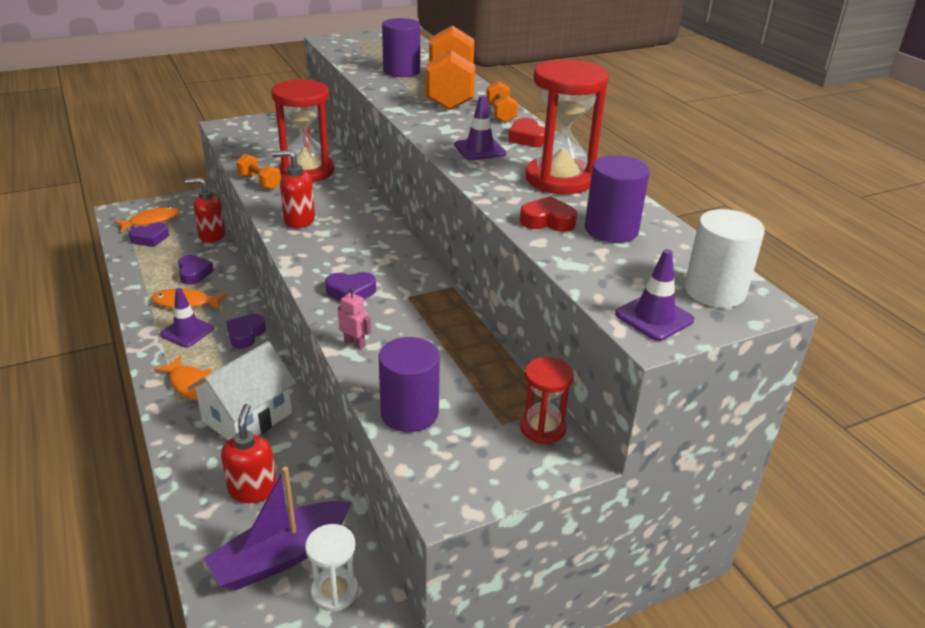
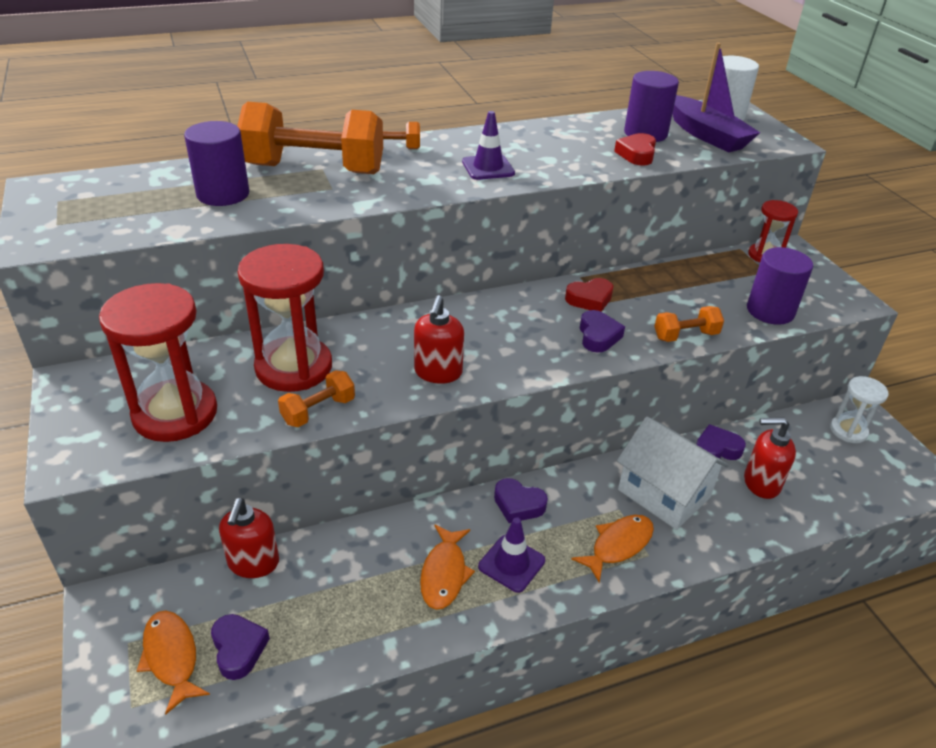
camera: 85 degrees left, 5 degrees up
purple heart [178,255,214,285] -> purple heart moved to [696,424,746,460]
purple boat [204,466,352,590] -> purple boat moved to [672,43,760,152]
pink robot [338,288,371,350] -> orange dumbbell [654,306,724,342]
red heart [508,118,545,147] -> red heart moved to [565,278,613,312]
red hourglass [525,59,609,194] -> red hourglass moved to [99,283,217,442]
purple traffic cone [615,249,694,341] -> none

